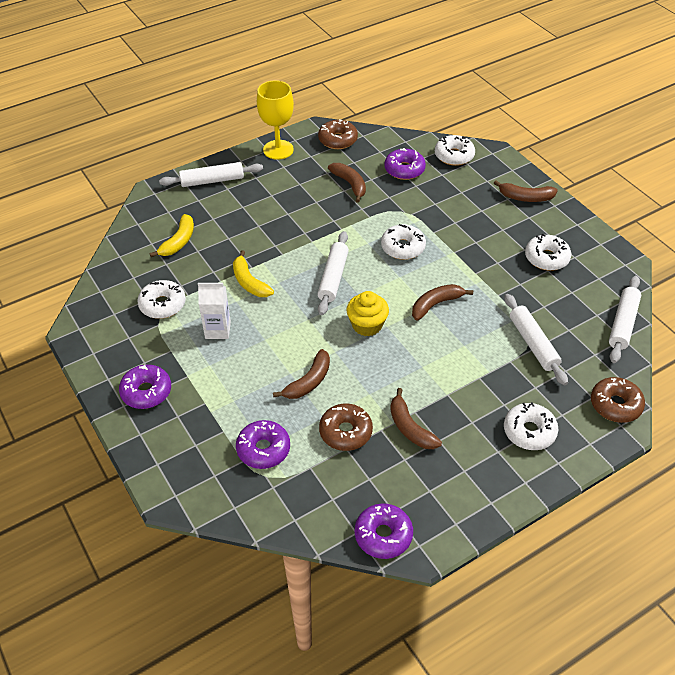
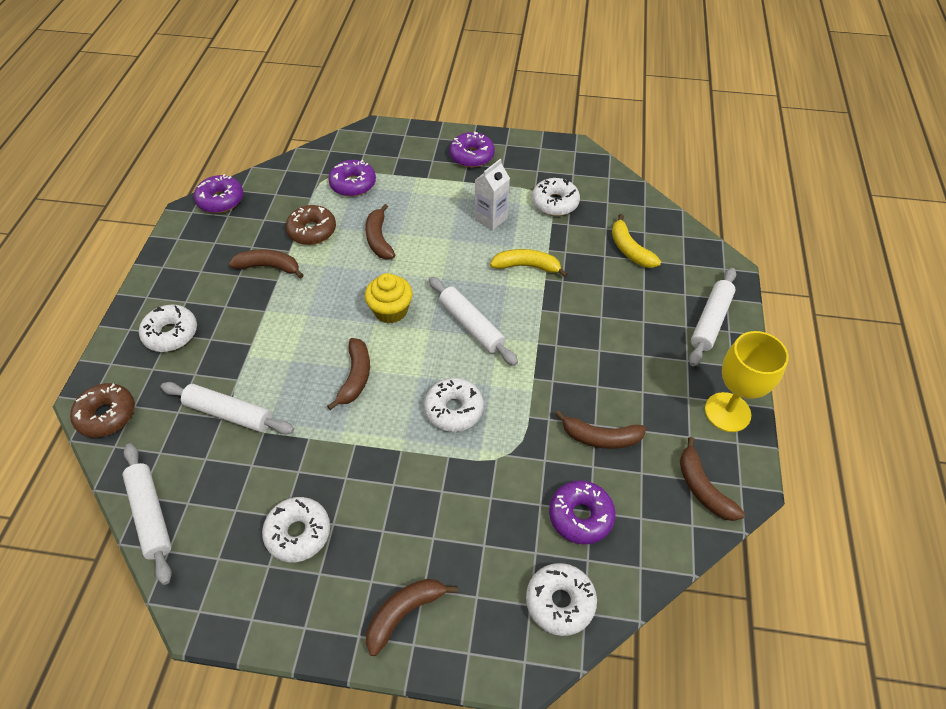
camera: 130 degrees right, 5 degrees up
brown donut [318,119,358,149] -> brown banana [680,437,745,521]

